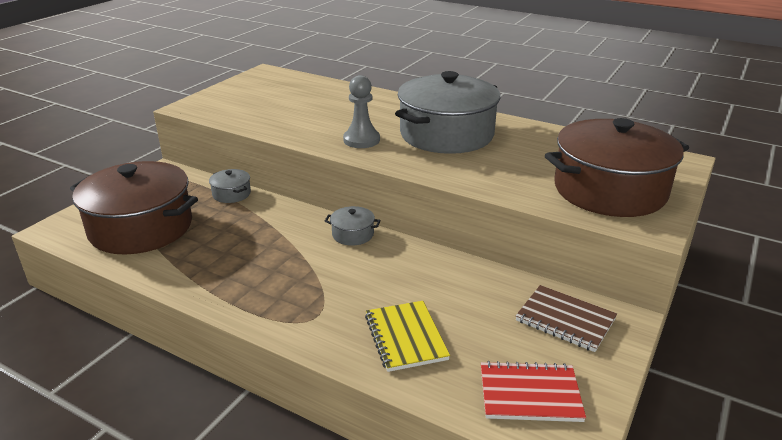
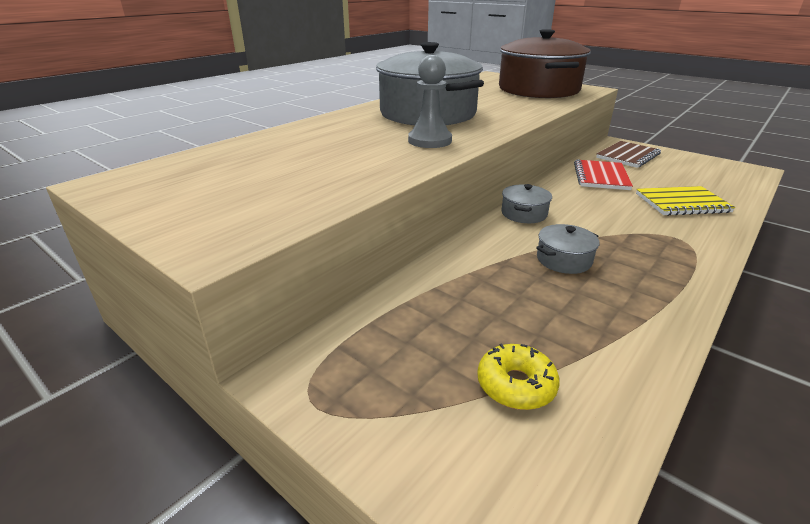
camera: 80 degrees left, 0 degrees up
brown pot [70,161,198,254] -> yellow donut [477,344,560,410]
grey pot [209,169,251,203] -> grey pot moved to [536,224,599,274]
red notebook [481,361,586,422] -> red notebook moved to [574,159,633,190]

